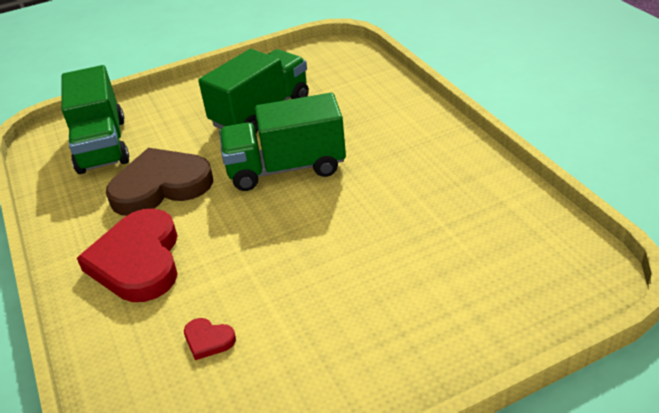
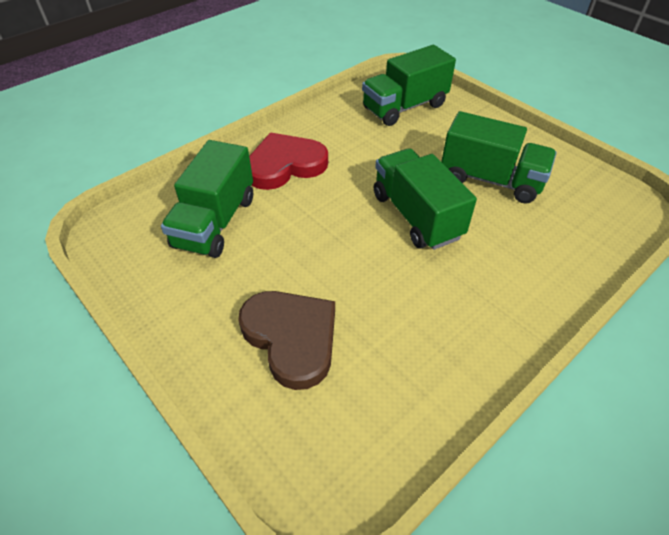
camera: 70 degrees right, 10 degrees up
brown heart [106,148,213,216] -> brown heart moved to [238,291,335,390]
red heart [184,318,236,360] -> green truck [161,140,253,258]

